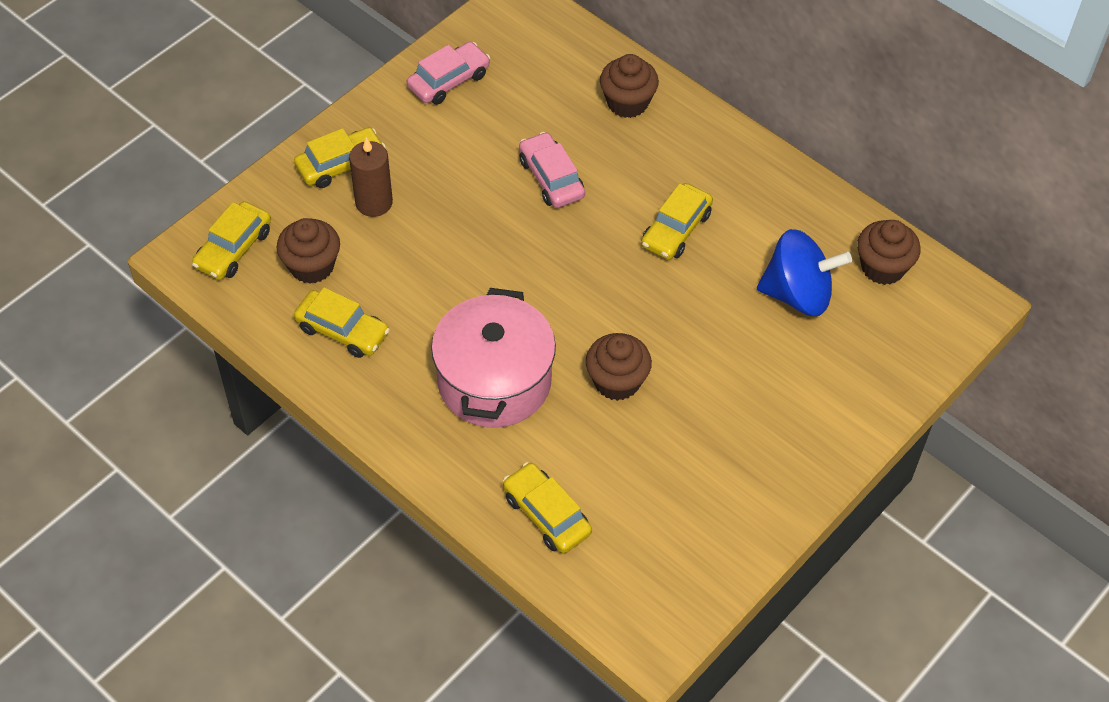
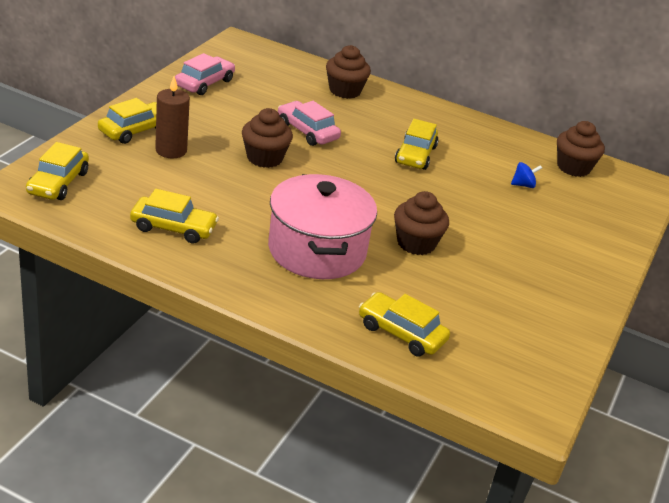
camera: 20 degrees left, 20 degrees down
brown cupcake [277,218,340,284] -> brown cupcake moved to [242,108,293,168]
blue spinning top [757,229,852,316] -> blue spinning top [511,162,542,188], size x0.42

